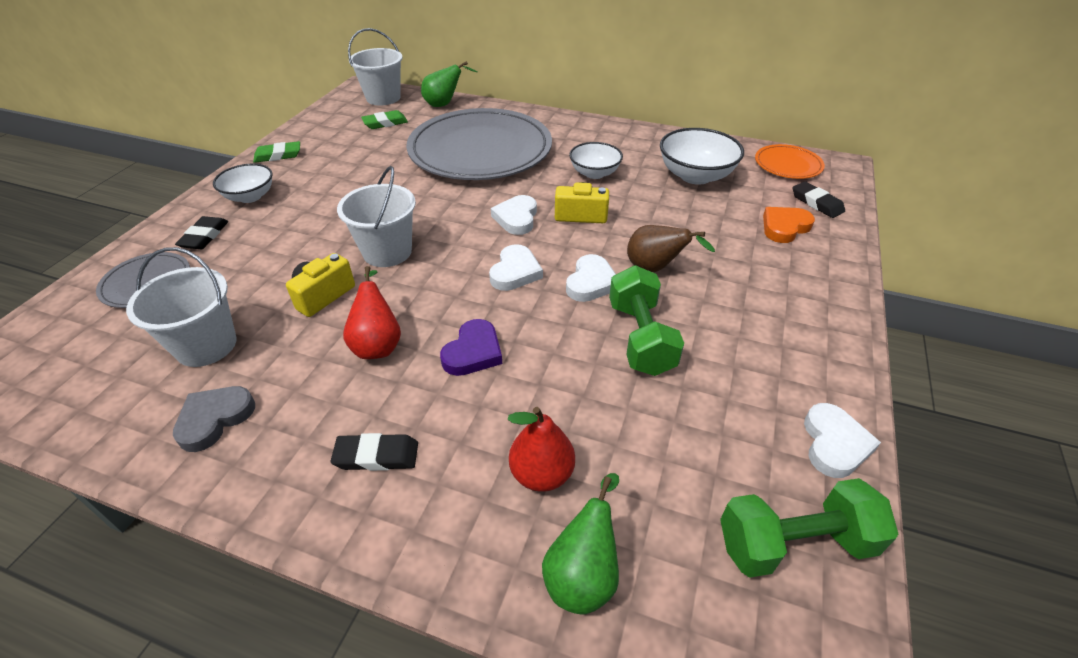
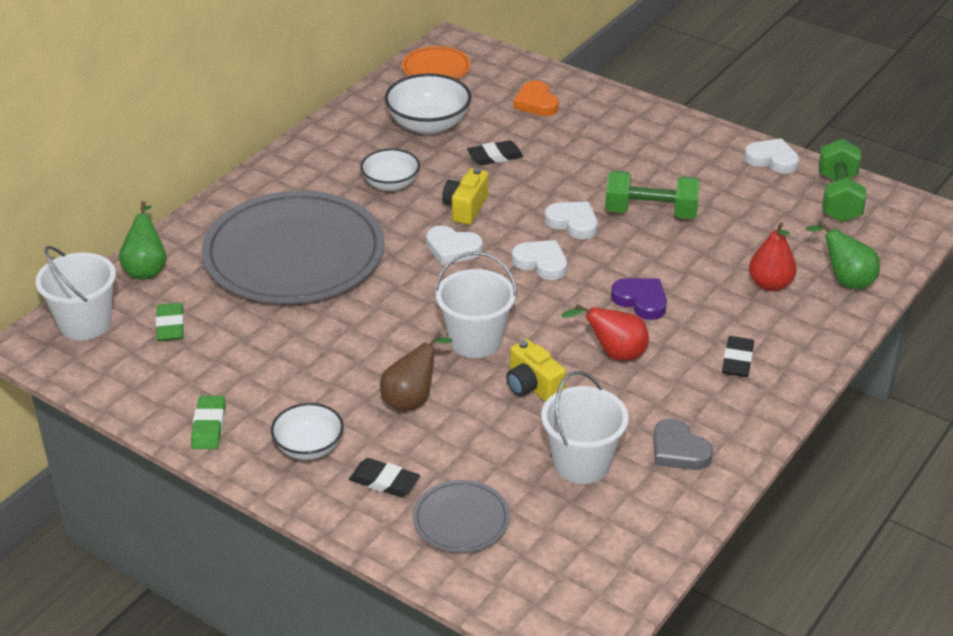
camera: 75 degrees left, 5 degrees down
brown pear [627,225,715,272] -> brown pear moved to [380,332,452,412]
black eraser [792,181,845,218] -> black eraser moved to [467,140,523,165]

